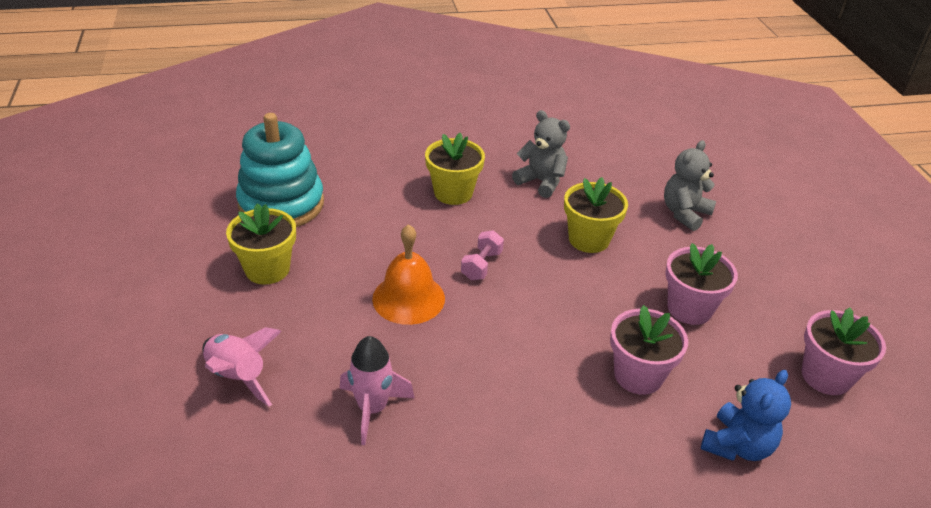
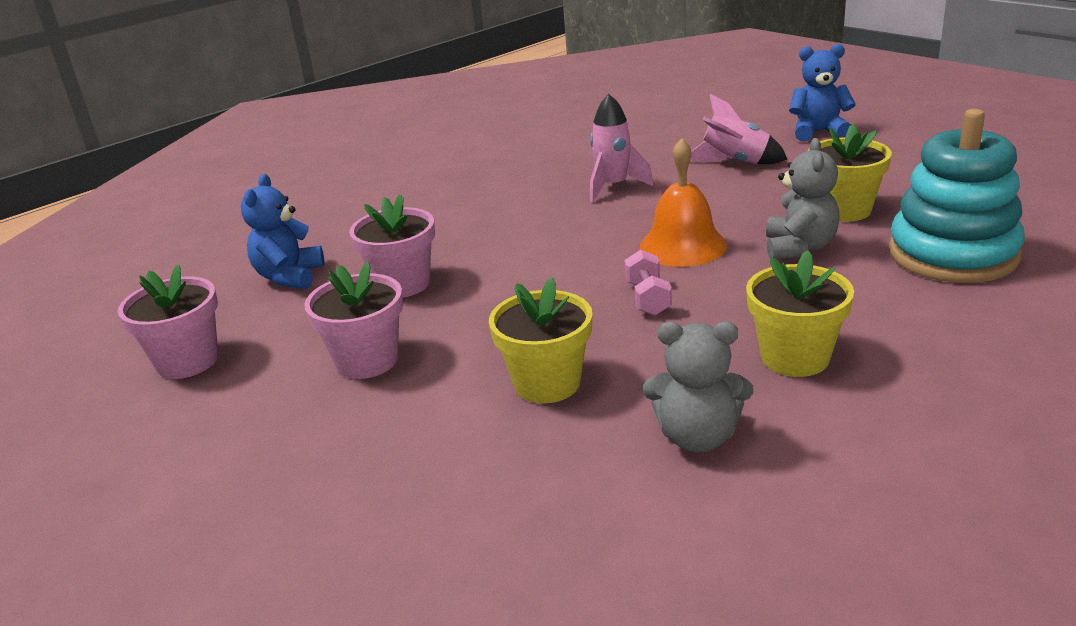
camera: 155 degrees right, 10 degrees down
grey teddy bear [664,140,716,231] -> grey teddy bear moved to [766,138,840,259]
none -> blue teddy bear [789,44,856,142]

